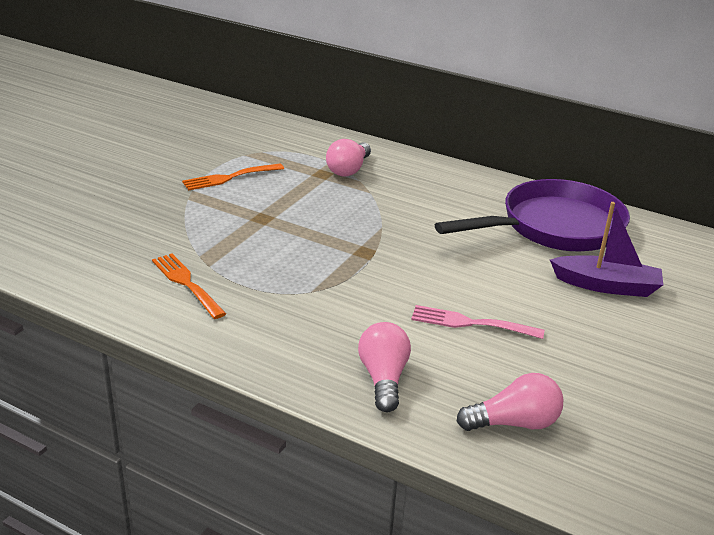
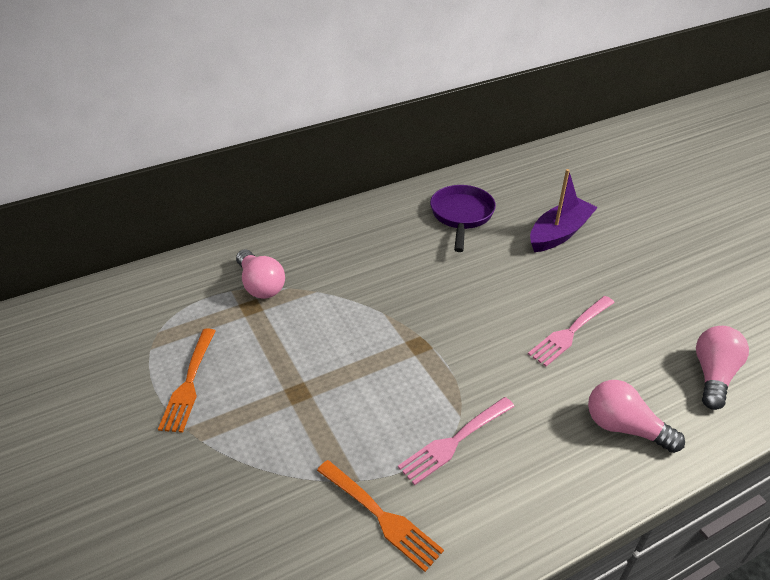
camera: 55 degrees left, 10 degrees up
orange fork [152,254,226,319] -> orange fork turned 135 degrees counterclockwise [317,460,444,572]
purple pan [435,179,630,252] -> purple pan [430,185,496,252], size x0.58
none -> pink fork [398,397,515,485]

